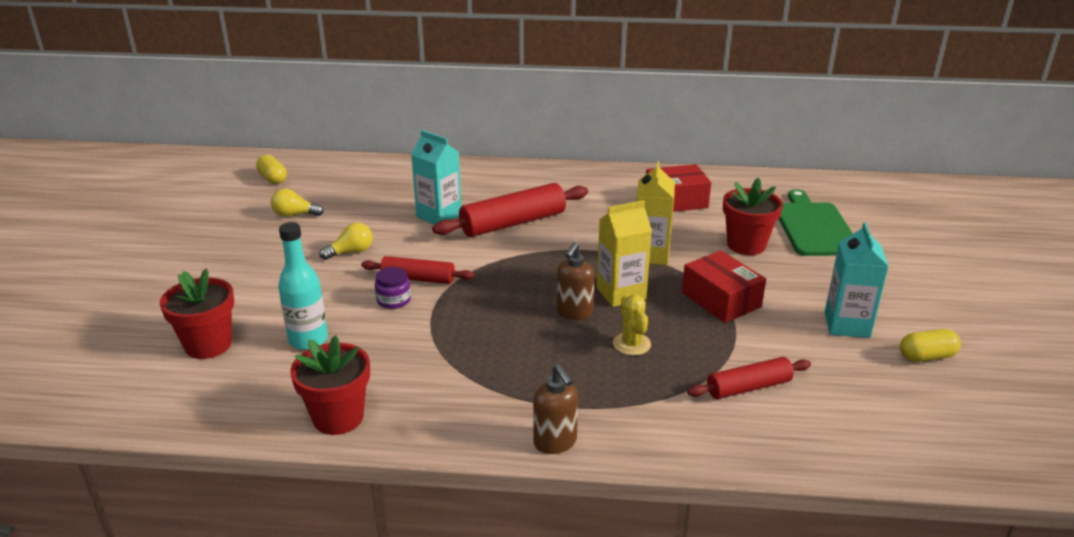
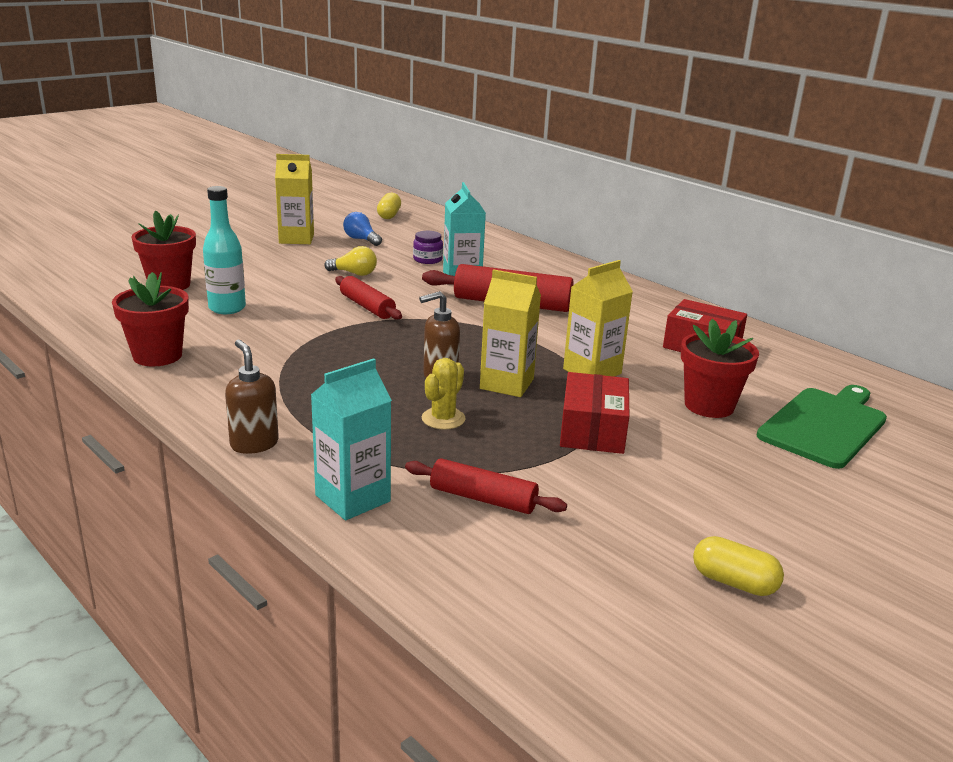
camera: 40 degrees right, 5 degrees down
yellow light bulb [271,189,324,217] -> blue light bulb [343,212,382,246]
purple jar [375,267,411,309] -> purple jar moved to [413,231,443,264]
brown soap dispenser [533,365,578,454] -> brown soap dispenser turned 135 degrees clockwise [225,340,279,454]
turquoise carton [825,222,889,338] -> turquoise carton moved to [311,358,392,520]
none -> yellow carton [275,154,314,244]

